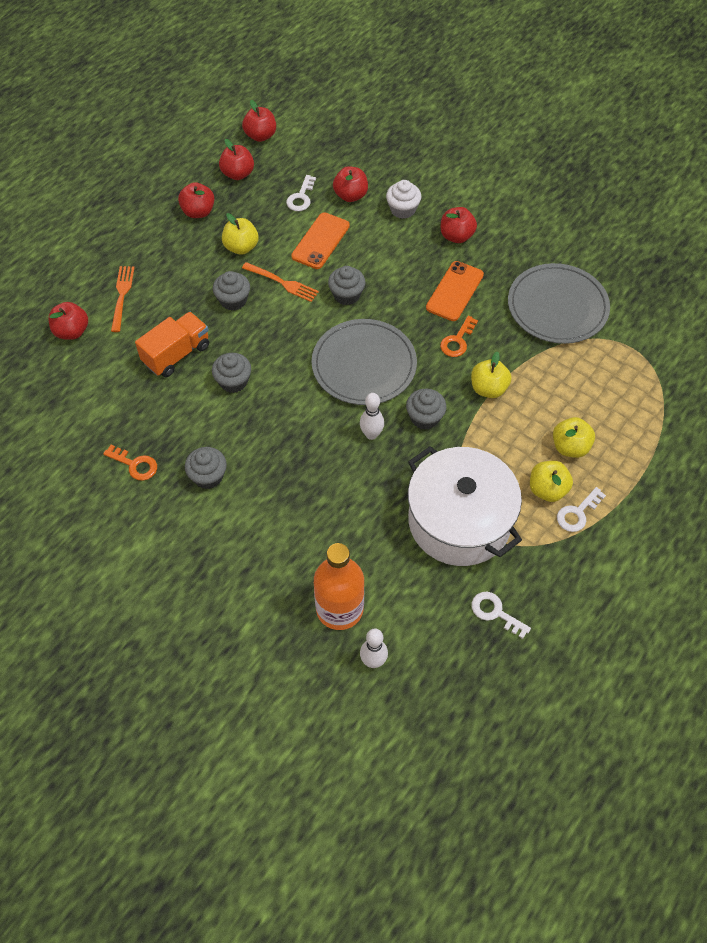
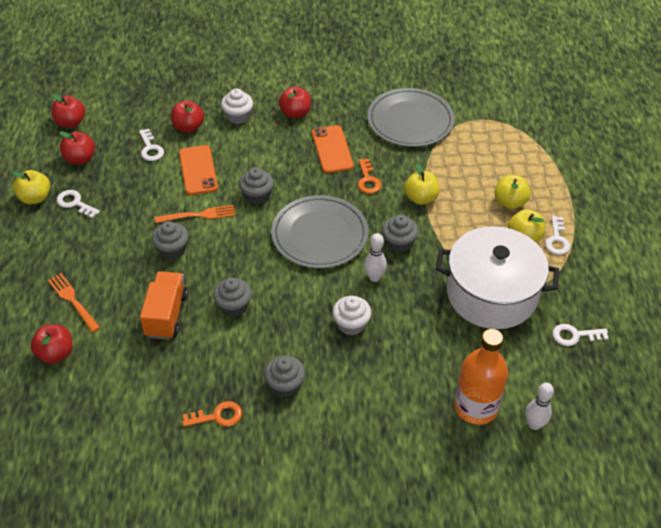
camera: 40 degrees left, 10 degrees down
red apple [178,182,214,218] -> white key [56,190,100,218]
yellow apple [222,213,259,255] -> yellow apple moved to [12,170,50,204]
none -> white cupcake [333,296,371,335]

